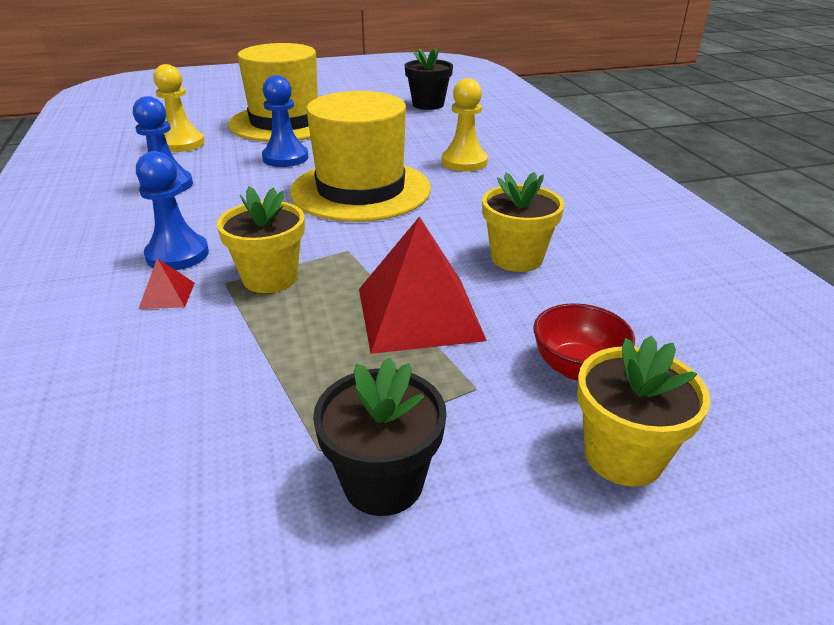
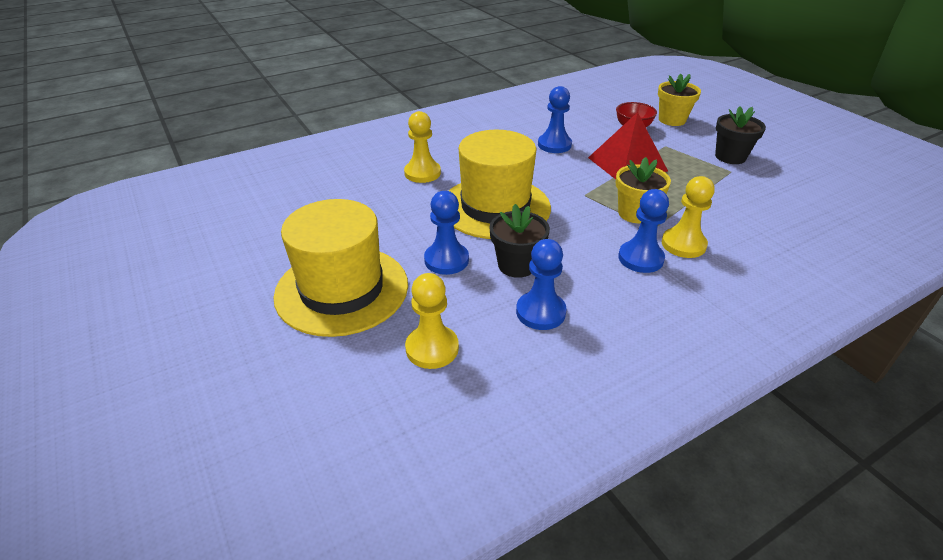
camera: 105 degrees left, 5 degrees up
red pyramid [139,258,195,309] -> yellow pawn [662,176,715,258]
black flower pot [405,48,453,110] -> black flower pot moved to [489,204,550,278]
yellow flower pot [482,172,564,272] -> blue pawn [538,86,572,153]

